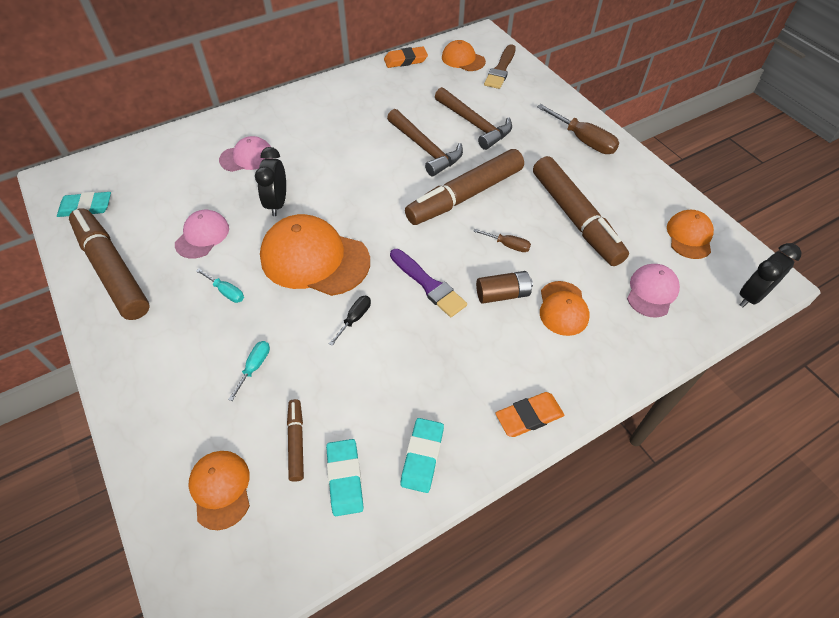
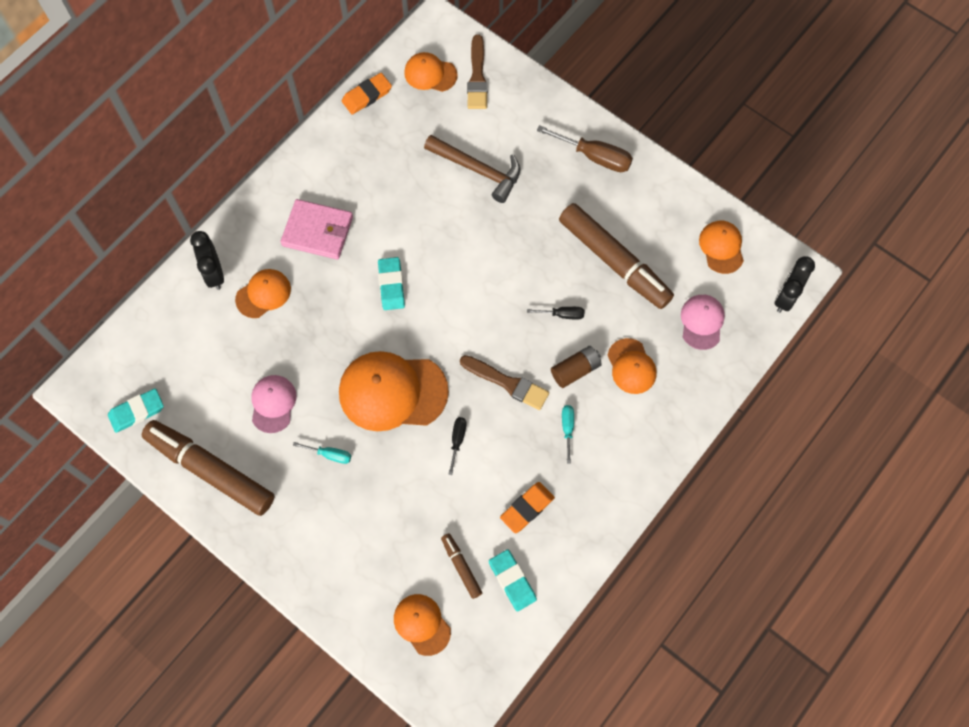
camera: 20 degrees left, 15 degrees up
pink cap [219,136,273,172] -> orange cap [235,269,291,318]
turquoise screwdriver [228,341,270,401] -> turquoise screwdriver moved to [562,405,574,463]
black clock [255,147,286,216] -> black clock moved to [190,231,224,290]
brown hammer [387,109,463,177] -> none
purple brush [390,249,467,317] -> brown brush [460,355,549,410]
turquoise eraser [400,418,444,493] -> turquoise eraser moved to [378,257,405,310]
brown marker [405,149,524,225] -> none
brown screwdriver [473,229,531,252] -> black screwdriver [527,306,584,320]
orange eraser [495,392,564,437] -> orange eraser moved to [500,482,555,534]
none -> pink wallet [280,199,353,260]

